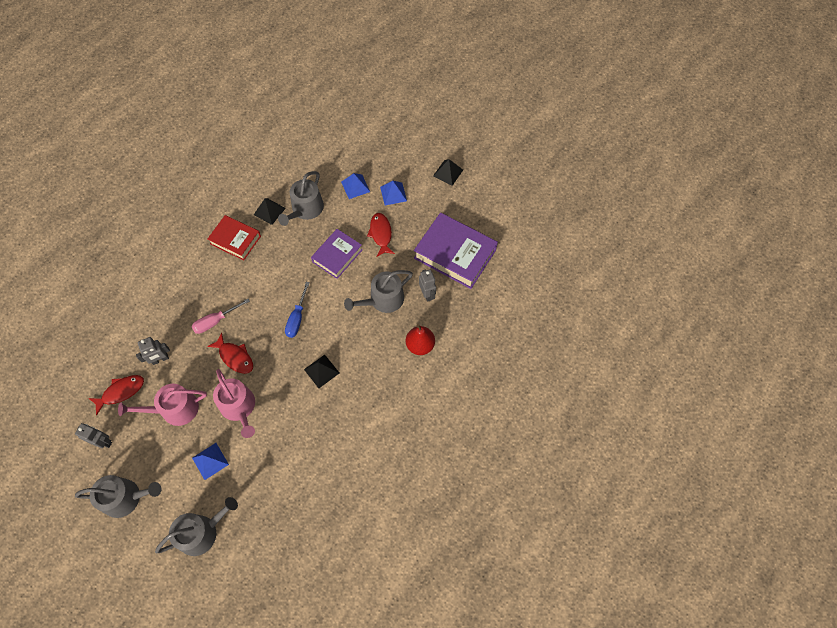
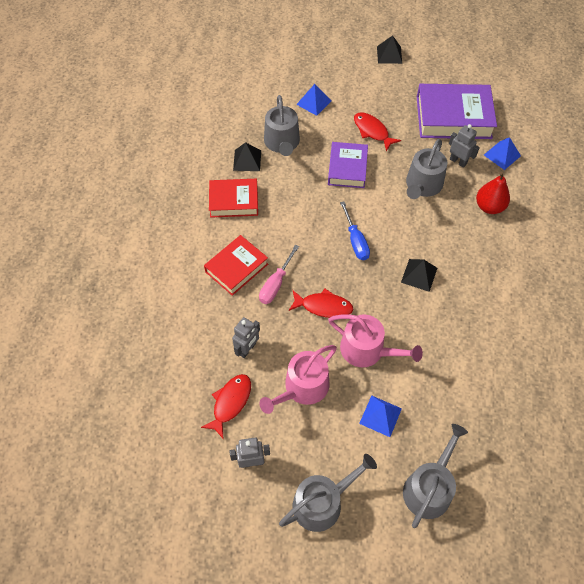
camera: 30 degrees left, 5 degrees down
blue pyramid [380,181,407,205] -> blue pyramid moved to [484,137,521,170]
none -> red book [204,235,268,296]

